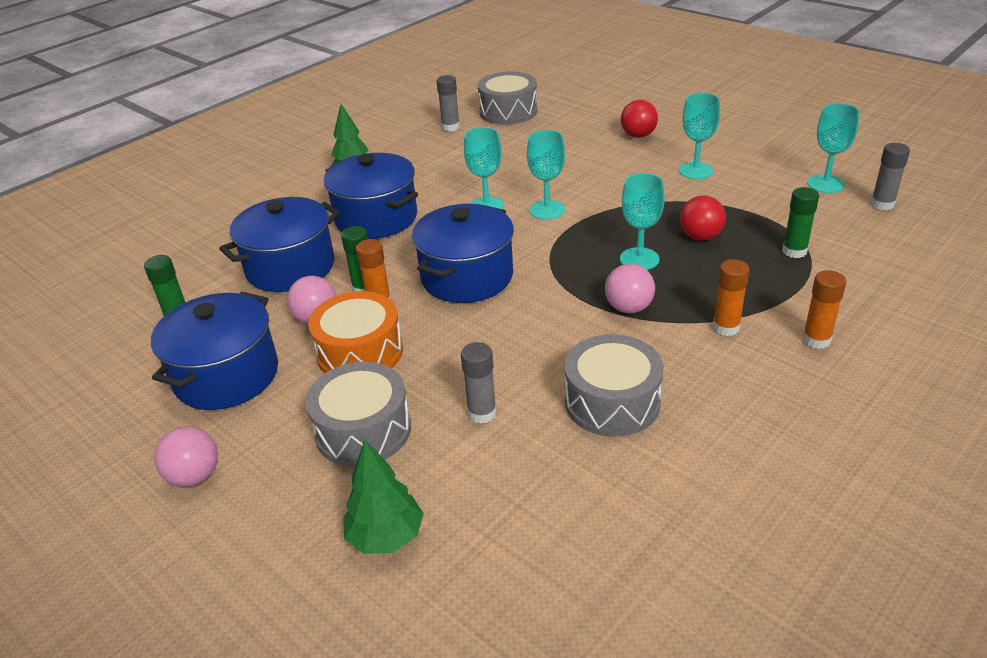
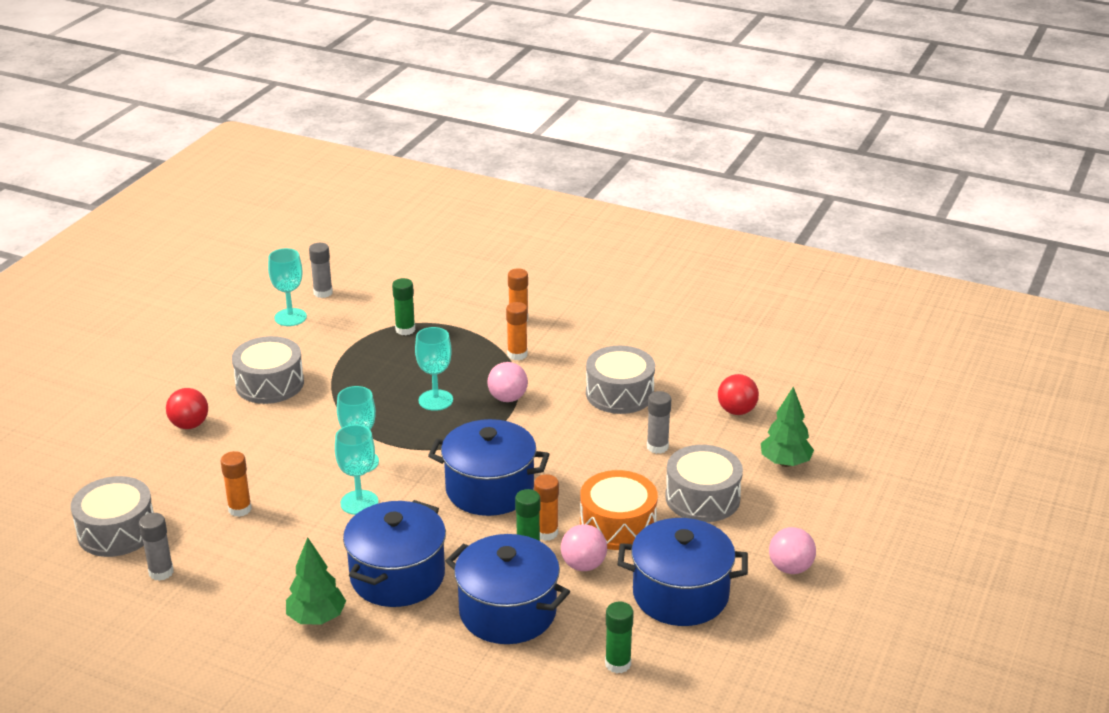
camera: 110 degrees left, 5 degrees down
turquoise goblet [679,93,720,179] -> grey drum [232,336,304,404]
red ball [680,196,726,240] -> red ball moved to [718,374,759,415]
none -> orange glue stick [221,451,252,517]

